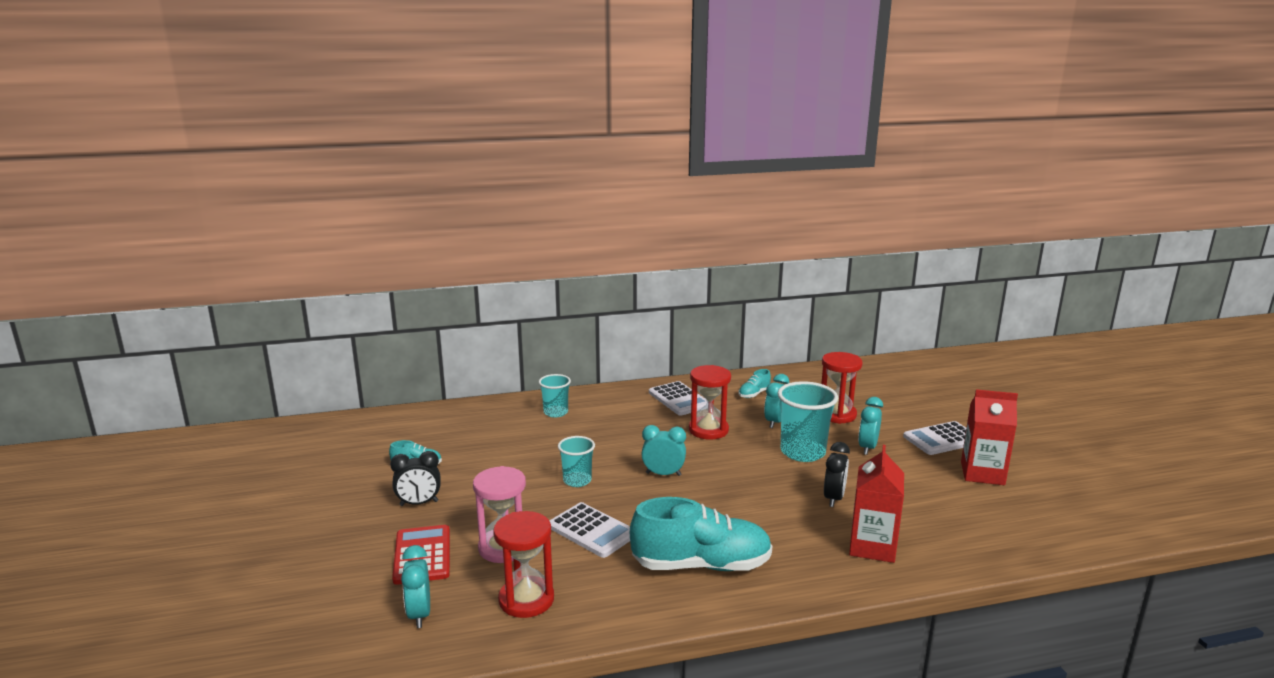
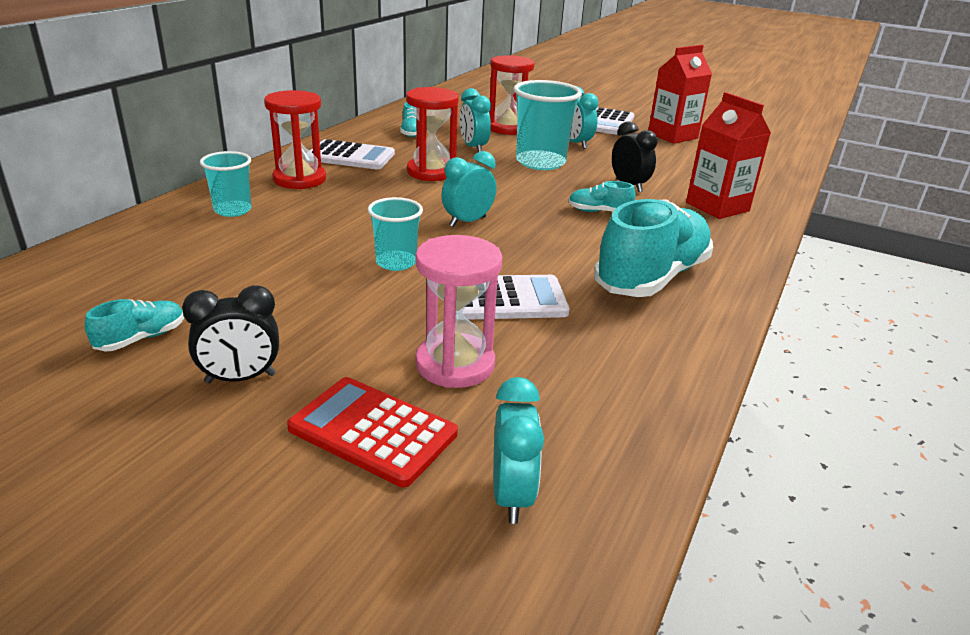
camera: 50 degrees left, 10 degrees up
black clock [390,451,441,506] -> black clock turned 45 degrees clockwise [182,285,279,383]
turquoise clock [401,545,430,628] -> turquoise clock turned 120 degrees counterclockwise [493,377,544,524]
red hourglass [493,511,554,618] -> red hourglass moved to [264,90,326,189]
none -> turquoise shoe [568,181,635,212]

